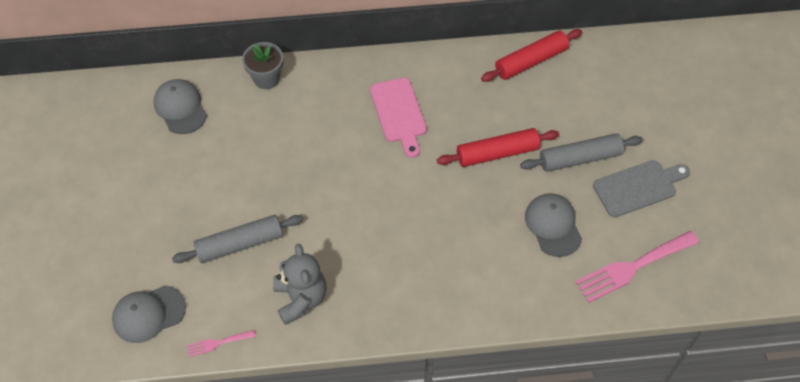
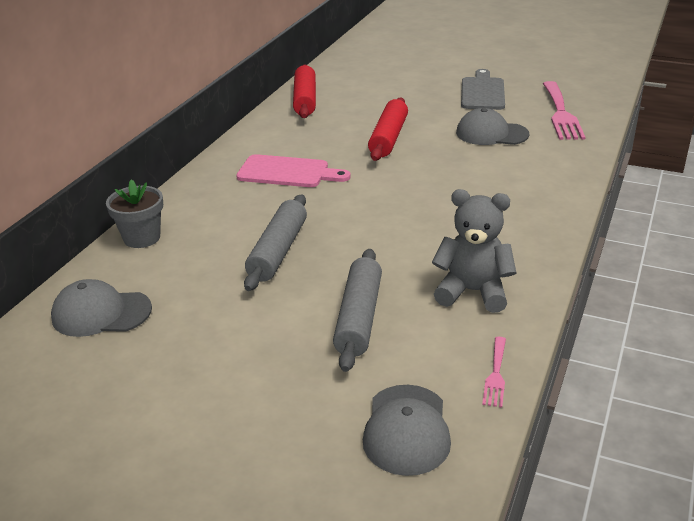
camera: 60 degrees left, 25 degrees down
grey rolling pin [520,133,643,172] -> grey rolling pin moved to [244,194,307,291]

